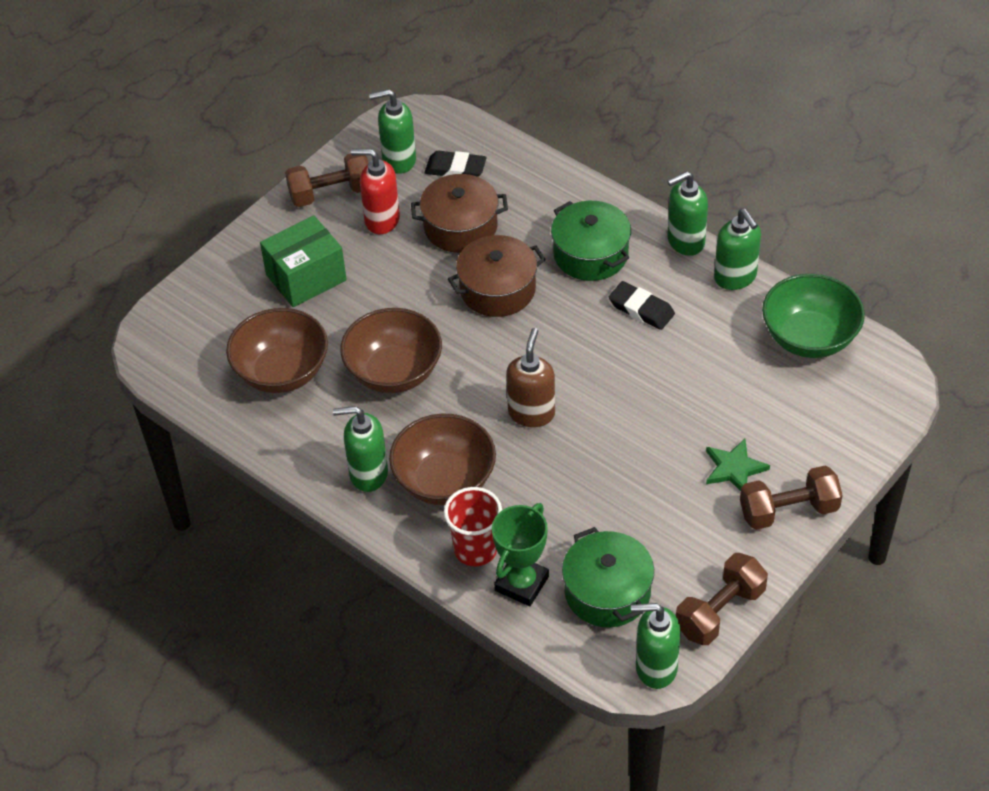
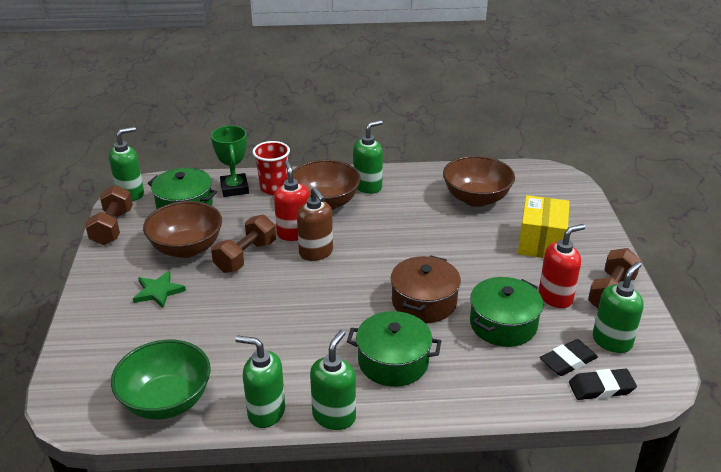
camera: 135 degrees right, 15 degrees down
green box [260,215,347,307] -> yellow box [518,195,569,258]
brown bowl [340,308,442,393] -> brown bowl moved to [143,201,222,258]
brown pot [411,174,508,253] -> green pot [470,277,543,347]
black eraser [609,281,675,330] -> black eraser moved to [569,369,637,400]
brown dumbbell [740,466,843,530] -> brown dumbbell moved to [211,215,276,273]
none -> red soap dispenser [274,160,310,241]

